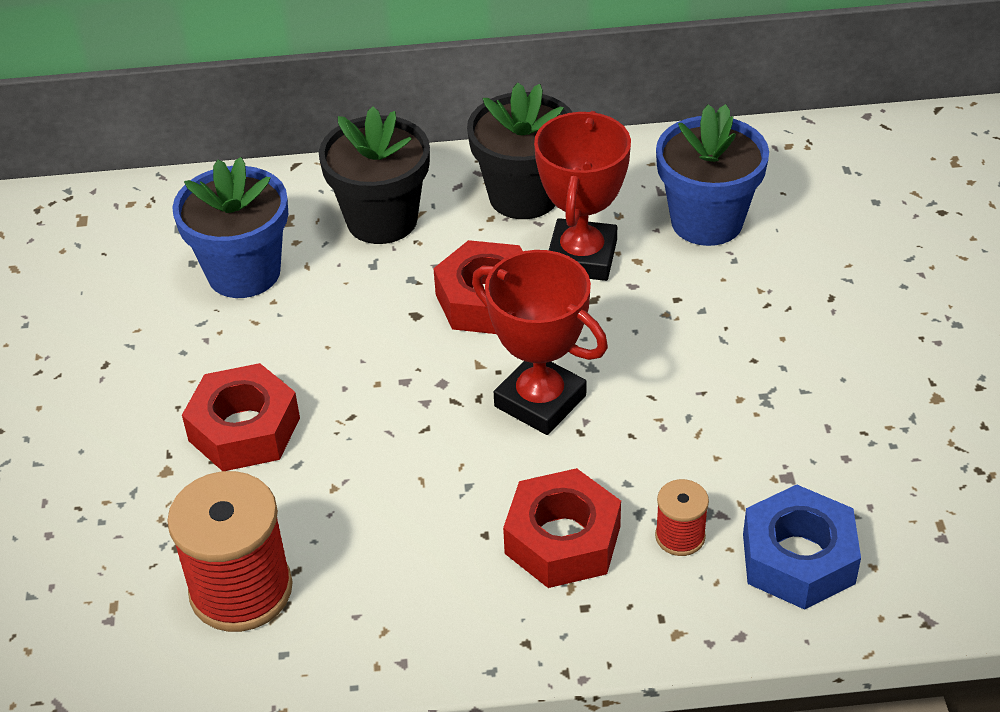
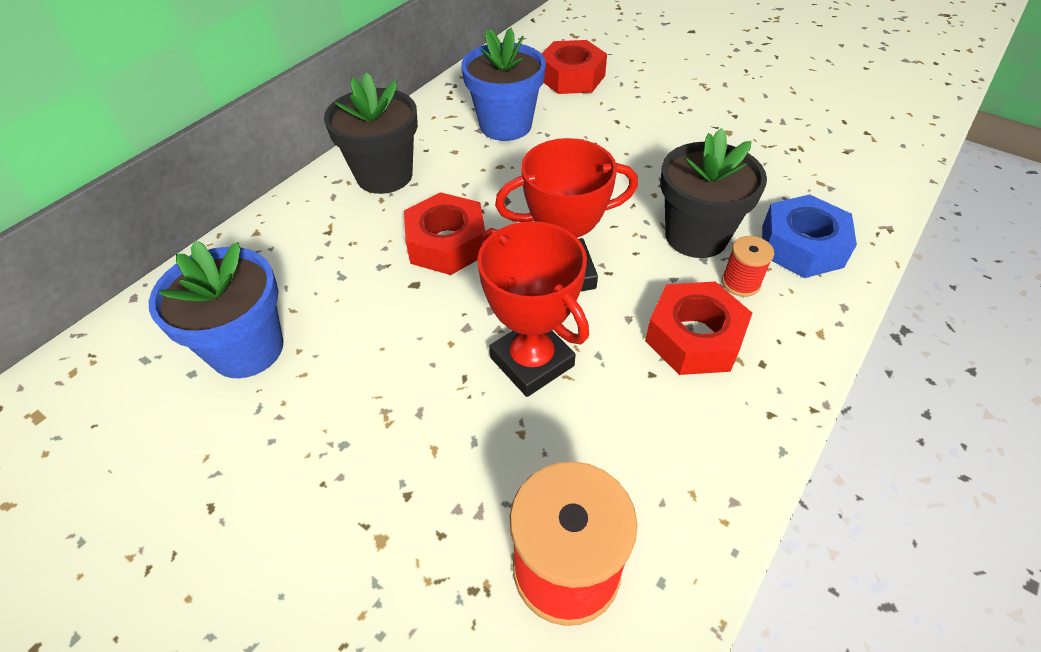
camera: 50 degrees left, 5 degrees up
red nut [182,363,300,471] -> red nut moved to [542,40,607,94]
black flower pot [319,106,430,244] -> black flower pot moved to [660,128,767,258]
red trophy [534,111,631,281] -> red trophy moved to [477,221,589,397]

